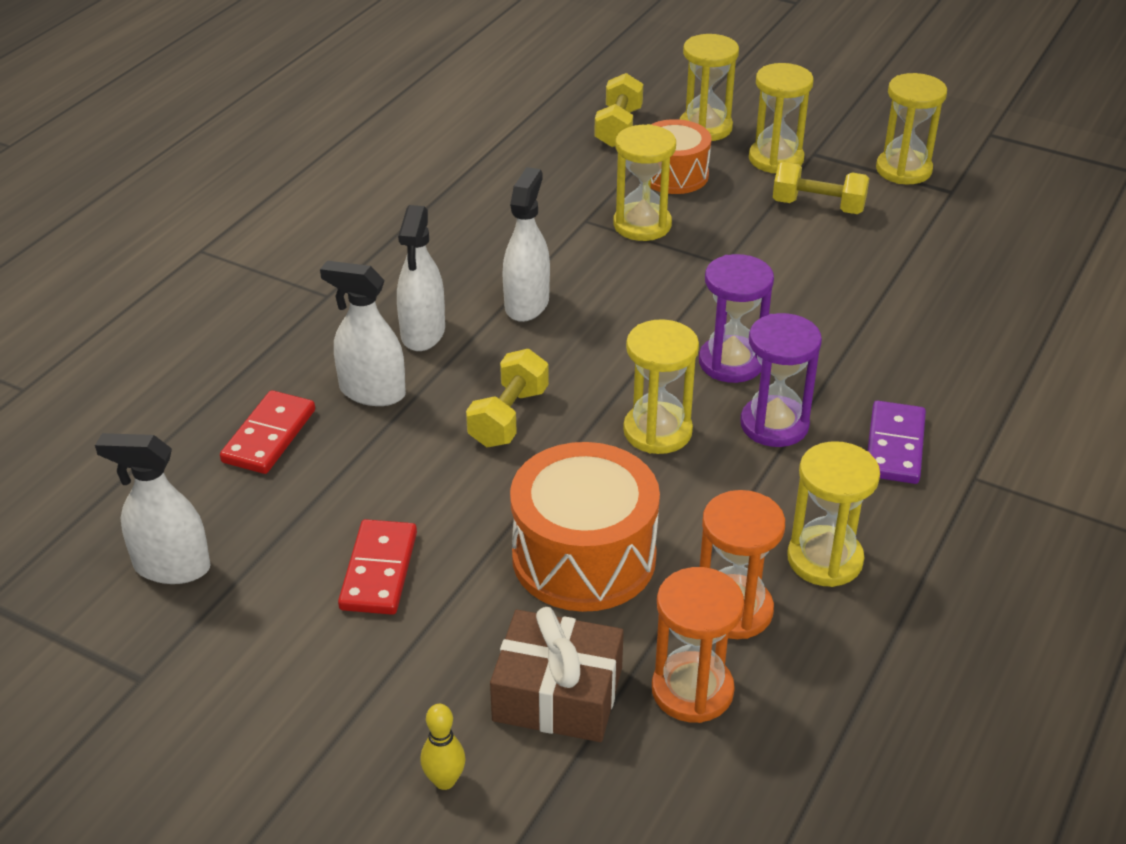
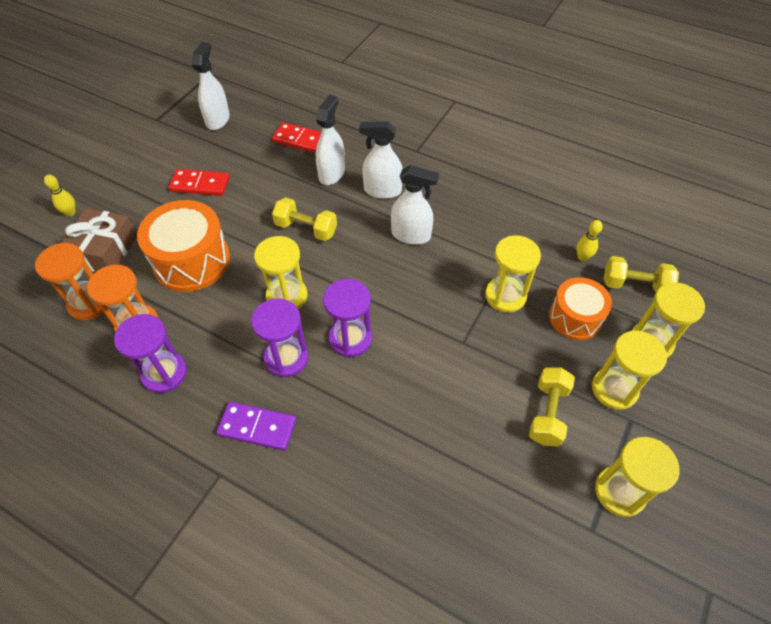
camera: 90 degrees right, 15 degrees up
yellow hourglass [787,441,880,587] -> purple hourglass [114,314,187,393]
none -> yellow bowling pin [576,220,603,261]

